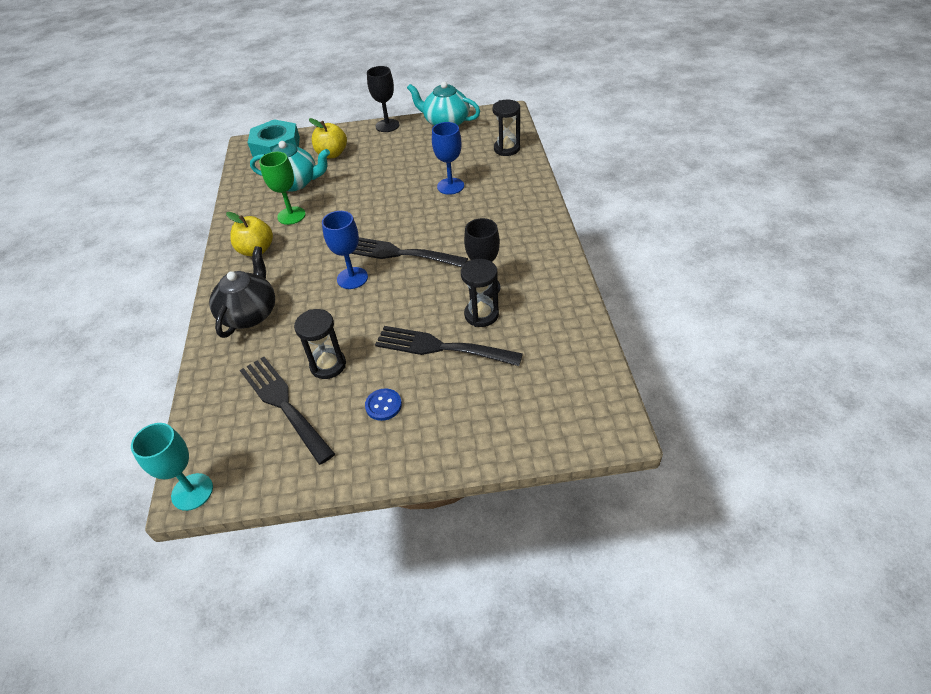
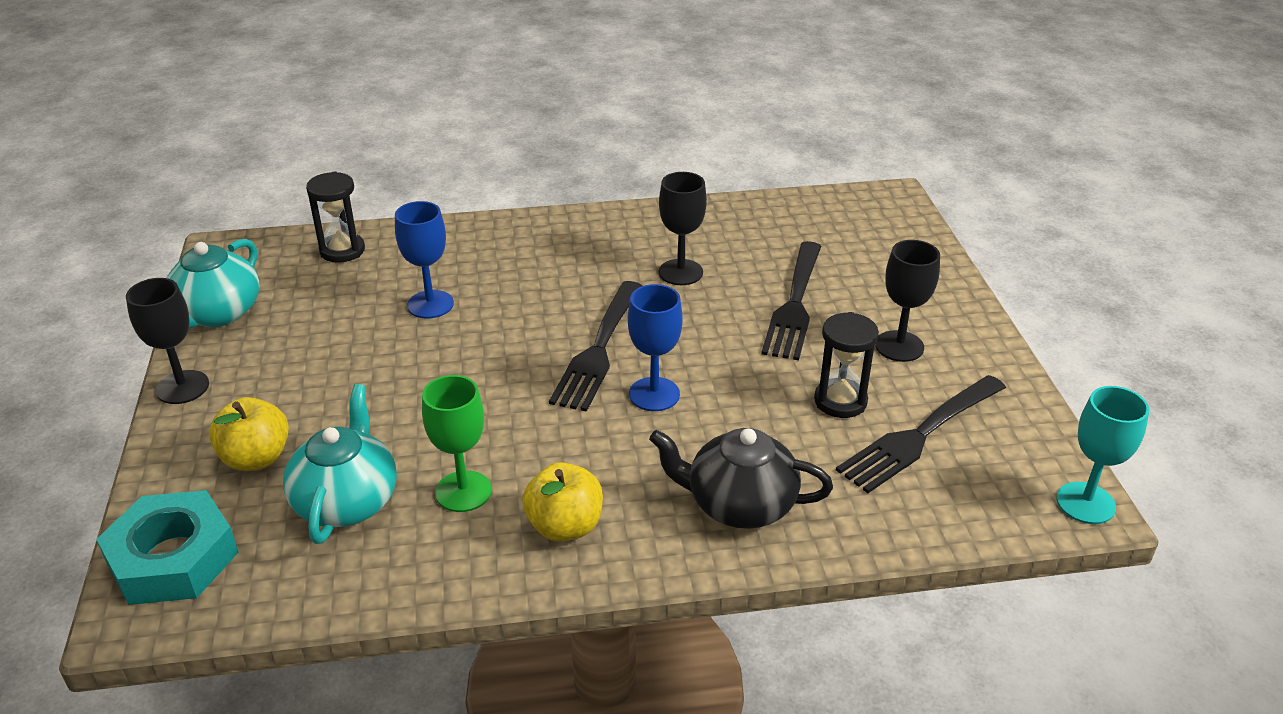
camera: 95 degrees left, 10 degrees down
blue button [365,388,402,421] -> black goblet [875,240,940,362]
black hourglass [461,259,499,327] -> none

